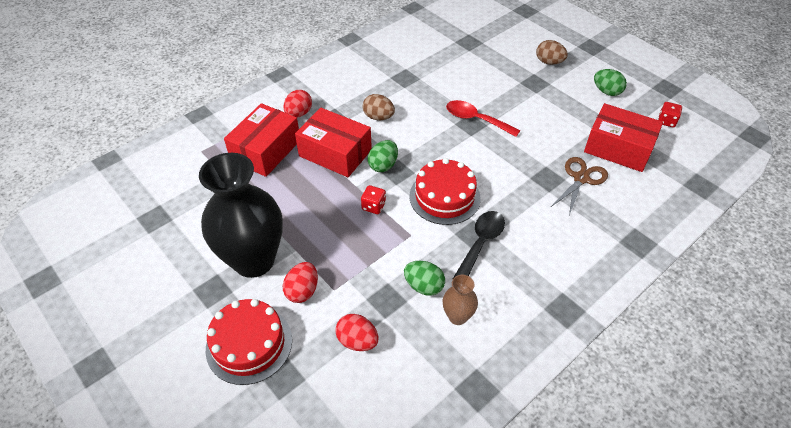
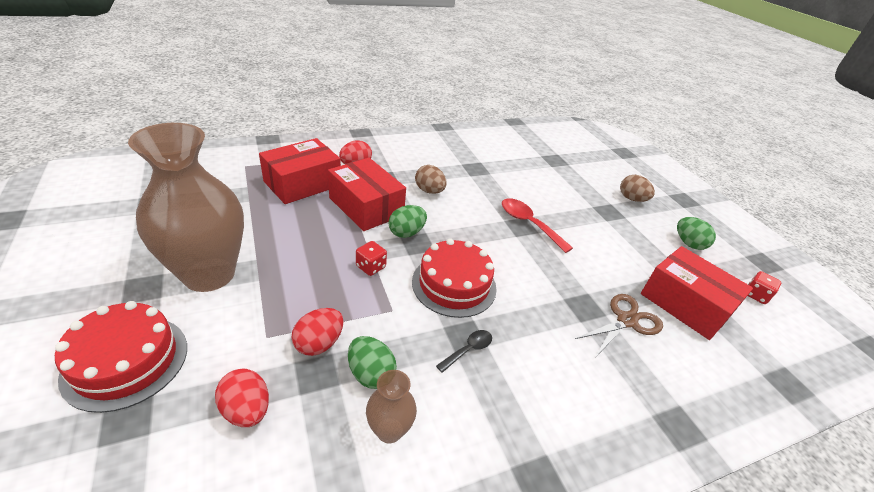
camera: 15 degrees right, 10 degrees down
black vase [199,153,283,278] -> brown vase [128,123,244,292]
red egg [283,262,318,303] -> red egg moved to [292,308,344,356]
black spoon [453,211,505,278] -> black spoon [436,330,492,373], size x0.57

